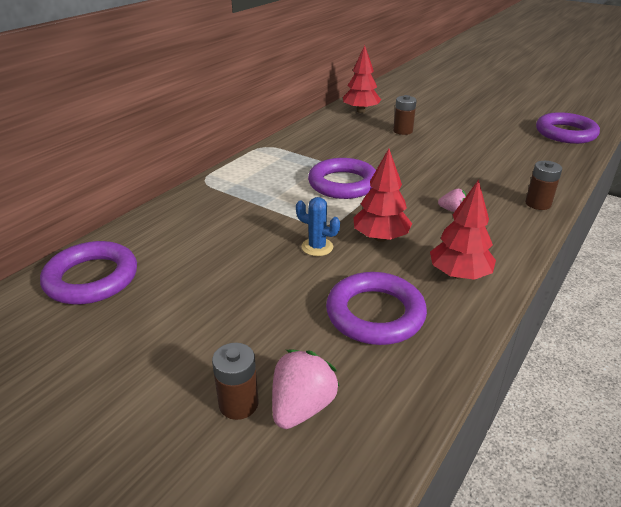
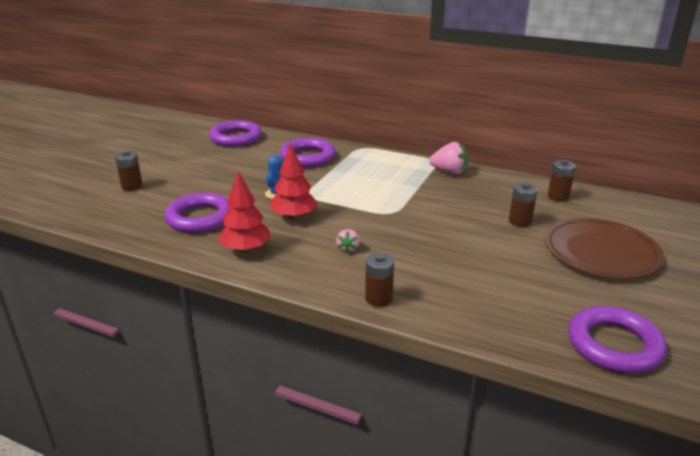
camera: 80 degrees right, 5 degrees down
pink strawberry [272,350,340,429] -> pink strawberry moved to [429,142,468,174]
purple ring [308,158,376,199] -> purple ring moved to [280,138,336,167]
red tree [343,45,381,113] -> brown battery [548,160,576,201]
none -> brown plate [545,218,664,279]

